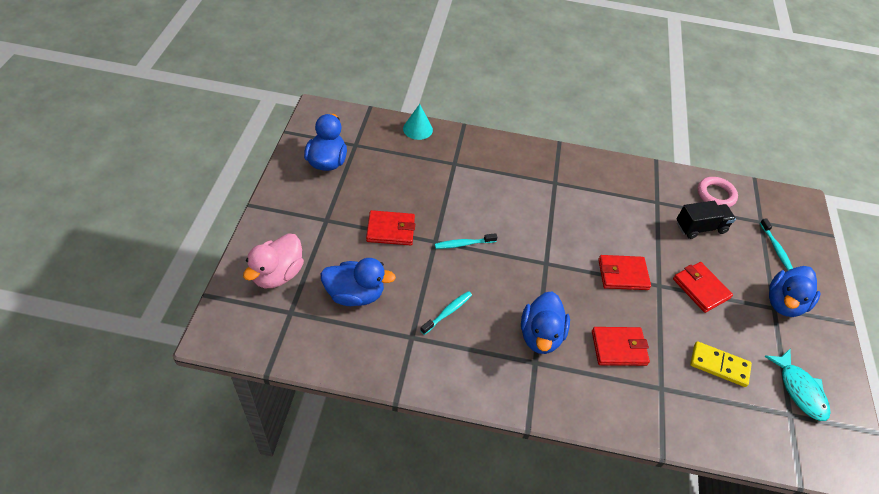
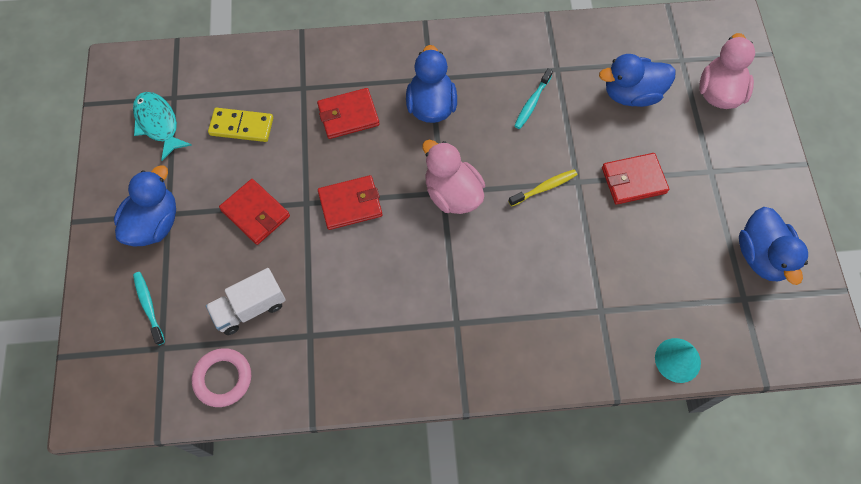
camera: 170 degrees right, 15 degrees up
turquoise toothbrush [435,233,497,249] -> yellow toothbrush [508,169,577,207]
black truck [676,201,736,239] -> white truck [206,268,286,335]
none -> pink duck [422,140,485,214]

